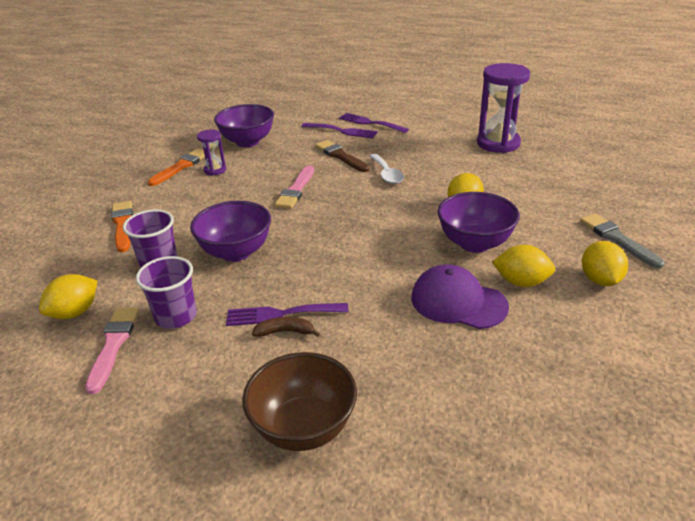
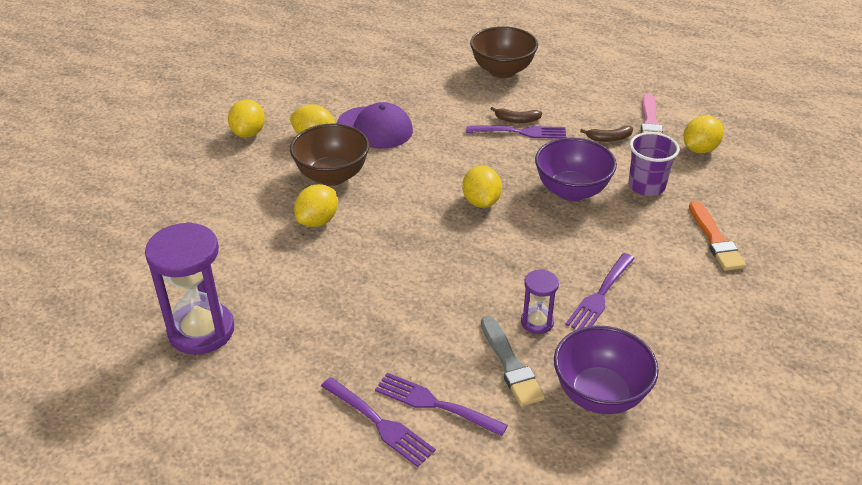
camera: 175 degrees left, 5 degrees up
purple cup [136,256,197,329] -> brown banana [580,125,633,142]
orange brush [148,149,205,186] -> none
purple hourglass [197,129,226,176] -> purple hourglass moved to [521,269,559,334]
pink brush [274,165,314,209] -> none
brown brush [315,140,370,172] -> none
white spoon [369,154,404,184] -> none
purple bowl [437,192,520,253] -> brown bowl [290,124,369,186]
grey brush [580,213,664,269] -> grey brush moved to [481,316,545,406]
none -> yellow lemon [462,166,502,208]
none -> purple fork [565,253,635,329]

